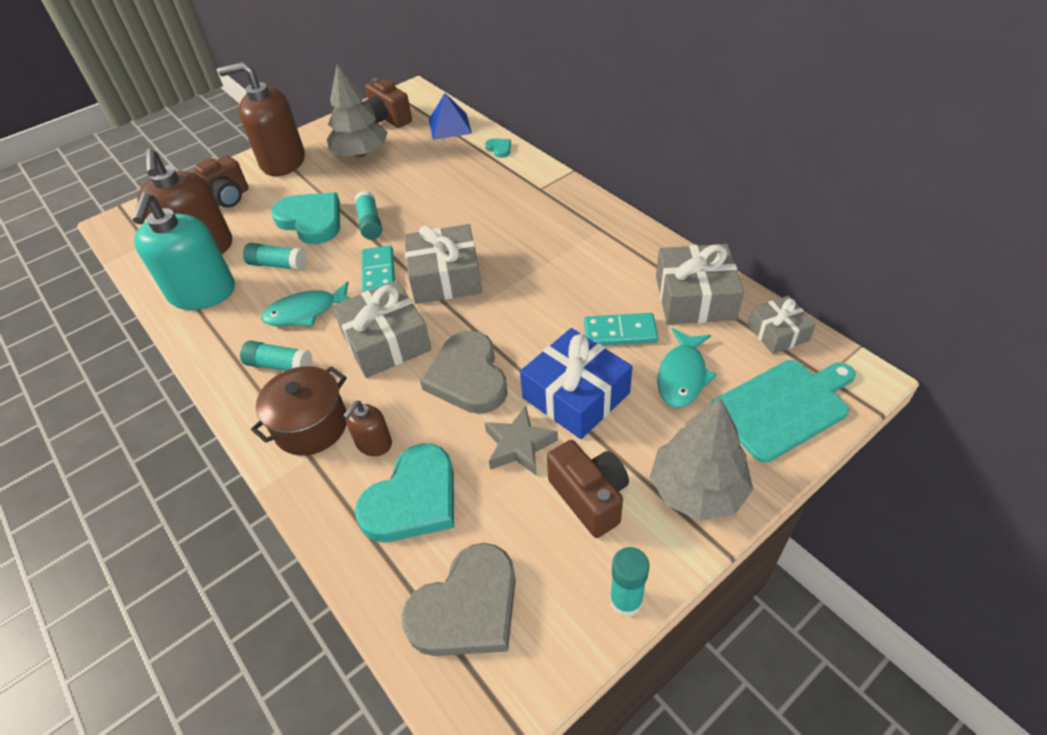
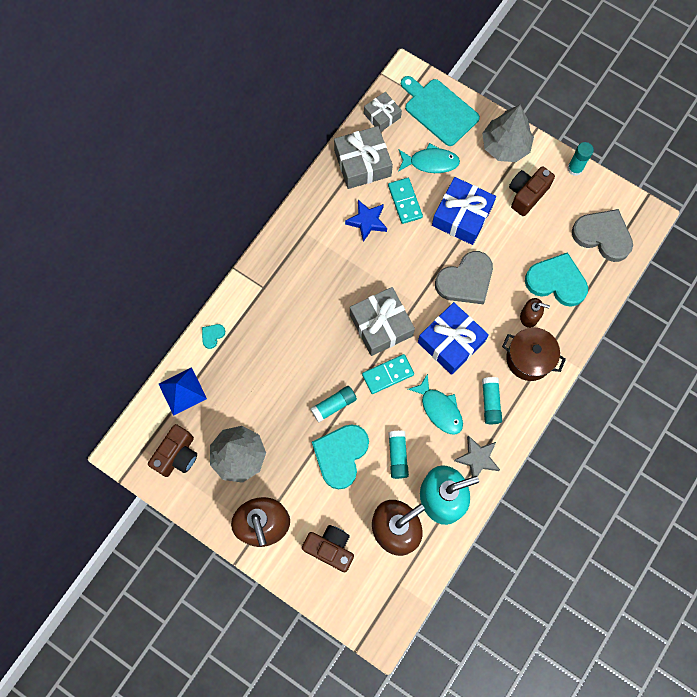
camera: 110 degrees left, 25 degrees up
grey gift [332,280,431,378] -> blue gift [418,302,489,375]
grey star [484,406,558,475] -> grey star moved to [454,436,500,477]
none -> blue star [345,200,387,242]

